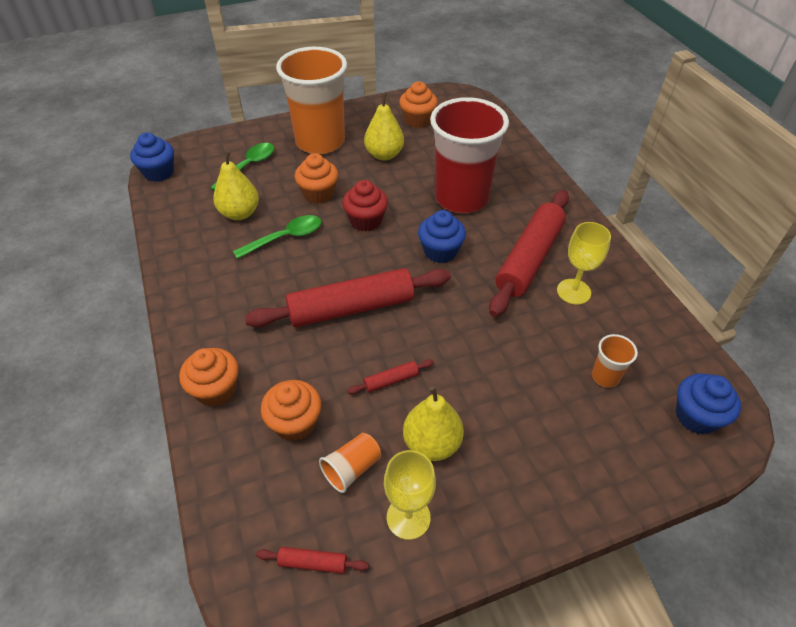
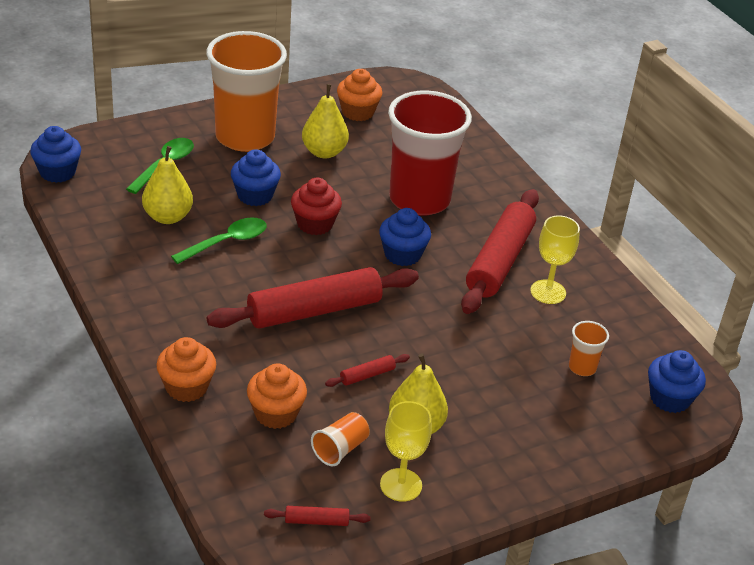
camera: 10 degrees left, 10 degrees down
orange cupcake [294,153,338,204] -> blue cupcake [231,149,281,206]

